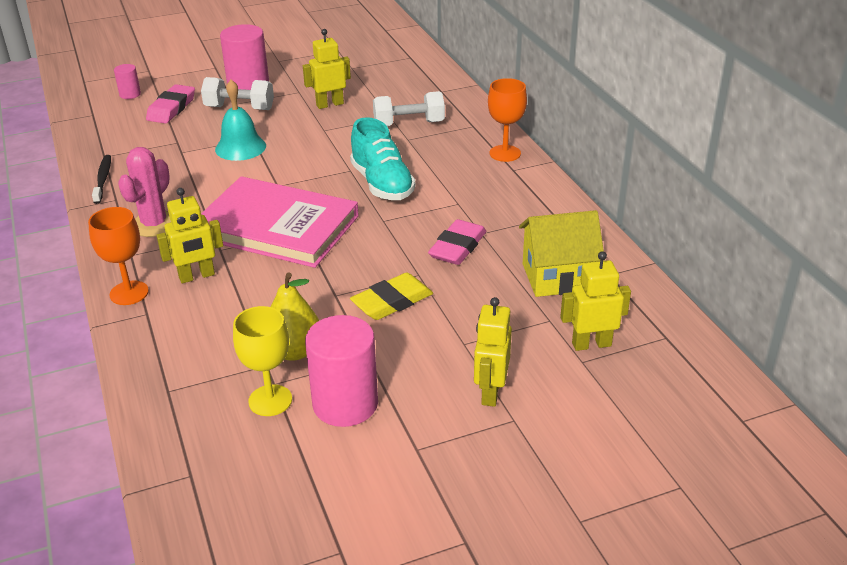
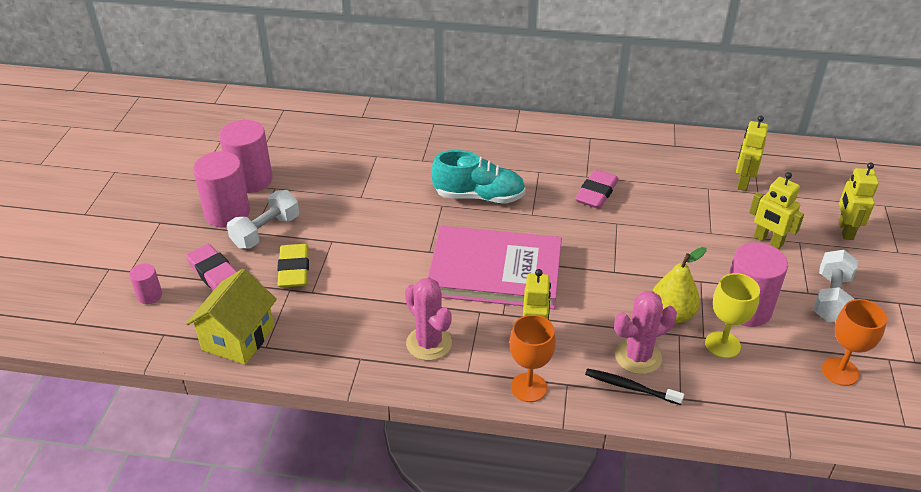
camera: 60 degrees left, 5 degrees up
black toothbrush [92,155,111,204] -> black toothbrush moved to [585,368,684,405]
pink book [201,176,359,268] -> pink book turned 45 degrees clockwise [428,226,562,309]
turquoise bell [215,80,266,161] -> none
yellow robot [303,29,351,109] -> yellow robot moved to [839,163,879,240]
yellow eraser [350,273,433,320] -> yellow eraser moved to [277,244,309,288]
white dumbbell [373,91,445,126] -> white dumbbell moved to [814,250,858,322]
pink eraser [428,219,486,265] -> pink eraser turned 60 degrees clockwise [575,170,619,209]
orange goblet [488,78,527,162] -> orange goblet moved to [822,299,887,386]
yellow house [519,210,604,297] -> yellow house moved to [186,269,277,365]
none -> pink cylinder [219,120,273,193]
none -> pink cactus [614,291,677,374]

